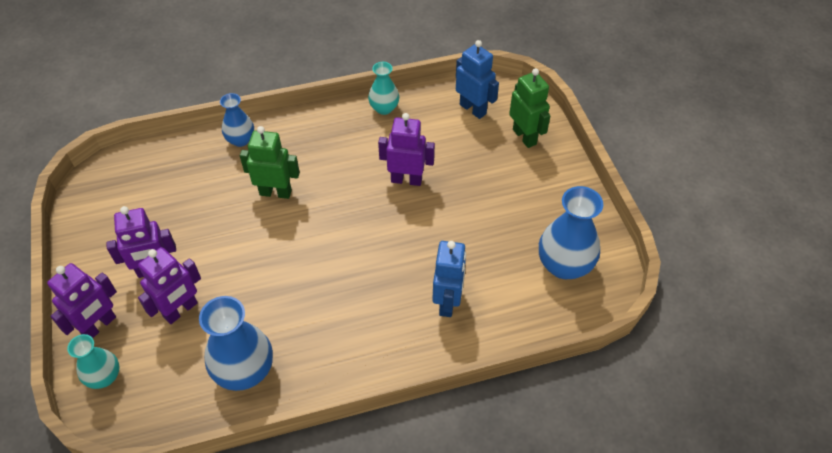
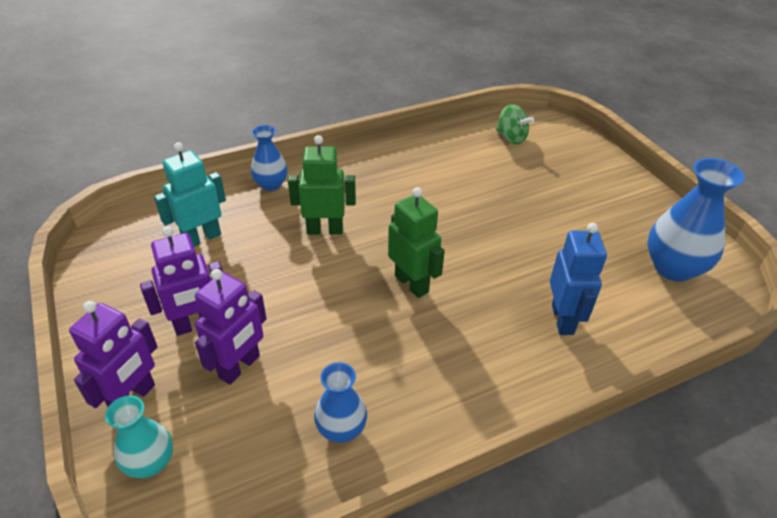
camera: 10 degrees left, 10 degrees down
blue vase [199,296,273,391] -> blue vase [314,362,367,443], size x0.60
turquoise vase [368,62,399,115] -> none
purple robot [378,113,435,186] -> none
blue robot [456,40,499,119] -> green spinning top [496,104,534,144]
green robot [509,68,550,148] -> green robot moved to [388,187,445,298]
none -> turquoise robot [154,142,226,247]

